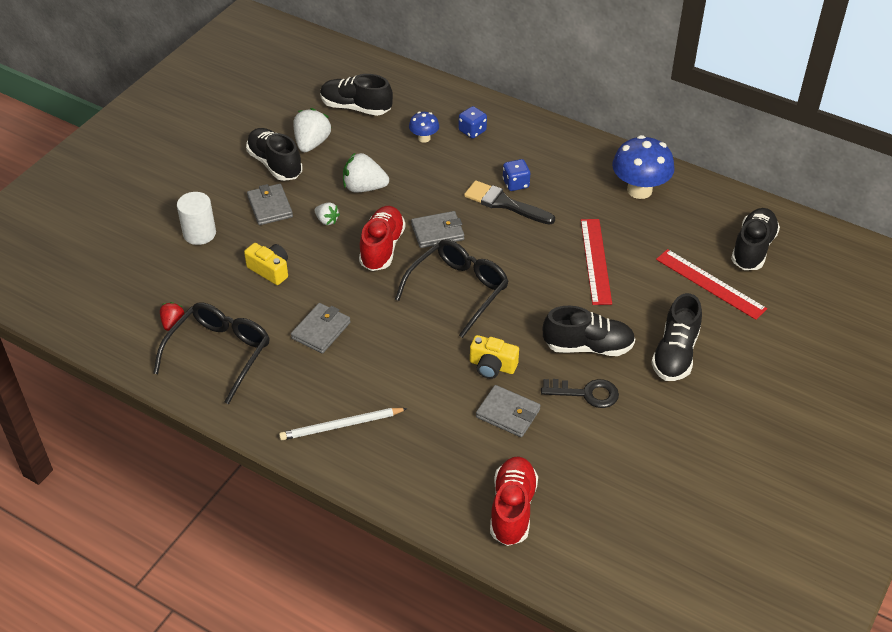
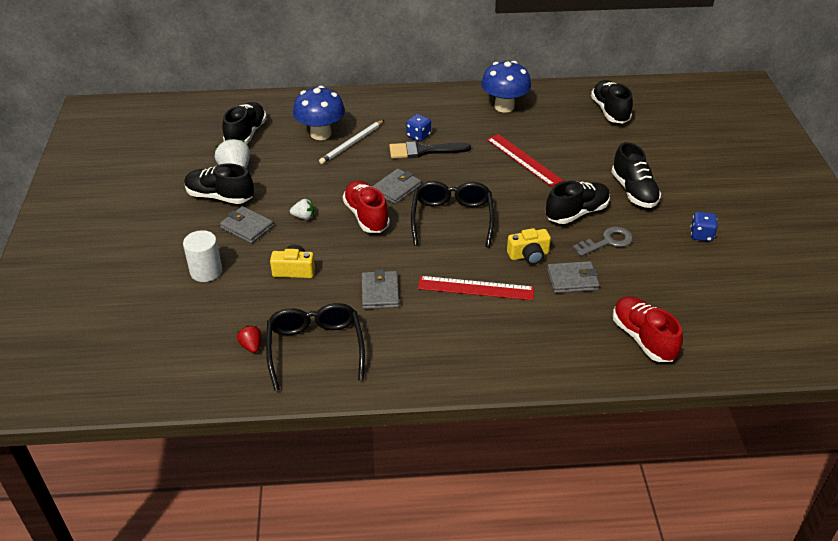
camera: 35 degrees left, 5 degrees down
white pencil [279,408,408,440] -> white pencil moved to [319,120,384,164]
black shoe [320,74,393,116] -> black shoe turned 120 degrees clockwise [222,102,267,145]
white strawberry [343,152,389,193] -> none
blue mushroom [409,112,439,143] -> blue mushroom [293,86,345,140], size x1.92
blue dice [459,106,487,139] -> blue dice moved to [691,212,717,242]
black key [541,379,619,408] -> grey key [573,226,633,256]
red ruler [656,249,767,320] -> red ruler moved to [418,276,534,300]

